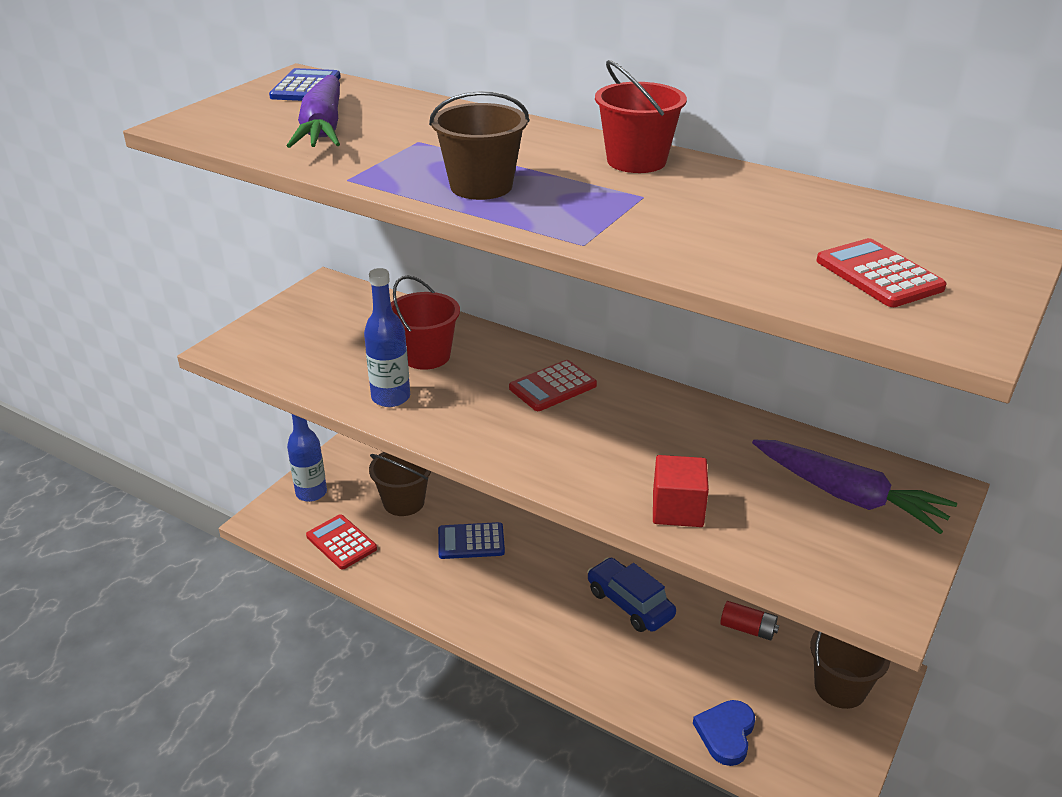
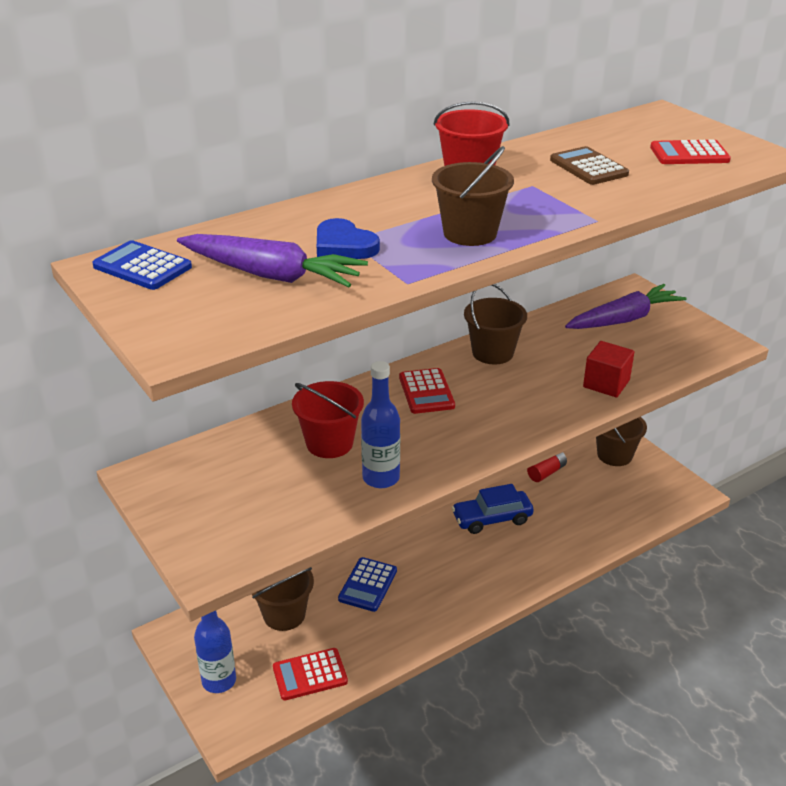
camera: 65 degrees left, 0 degrees up
blue heart [693,700,755,766] -> blue heart moved to [317,218,380,259]
none -> brown bucket [464,284,527,364]
none -> brown calculator [550,146,629,185]

